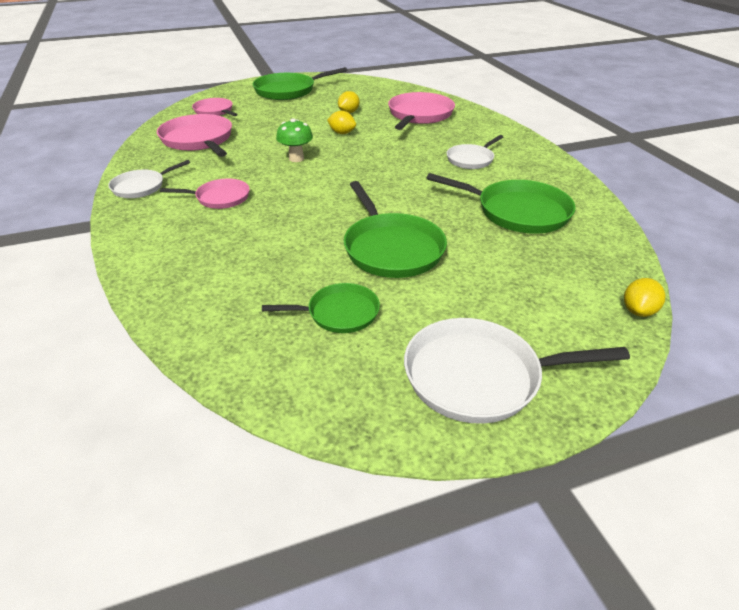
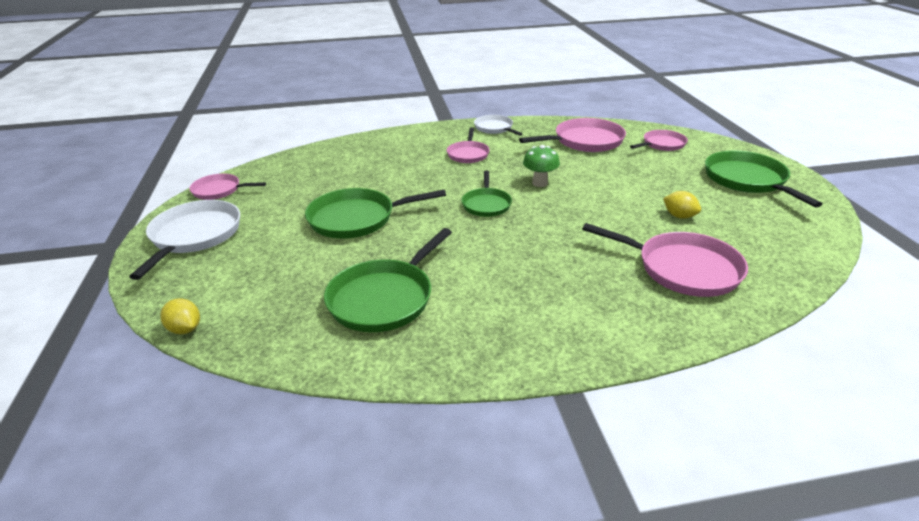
camera: 100 degrees right, 5 degrees down
green pan [262,283,380,333] -> green pan moved to [462,170,512,217]
yellow lemon [327,111,356,134] -> none
white pan [447,135,503,169] -> none
none -> pink pan [189,174,266,200]

